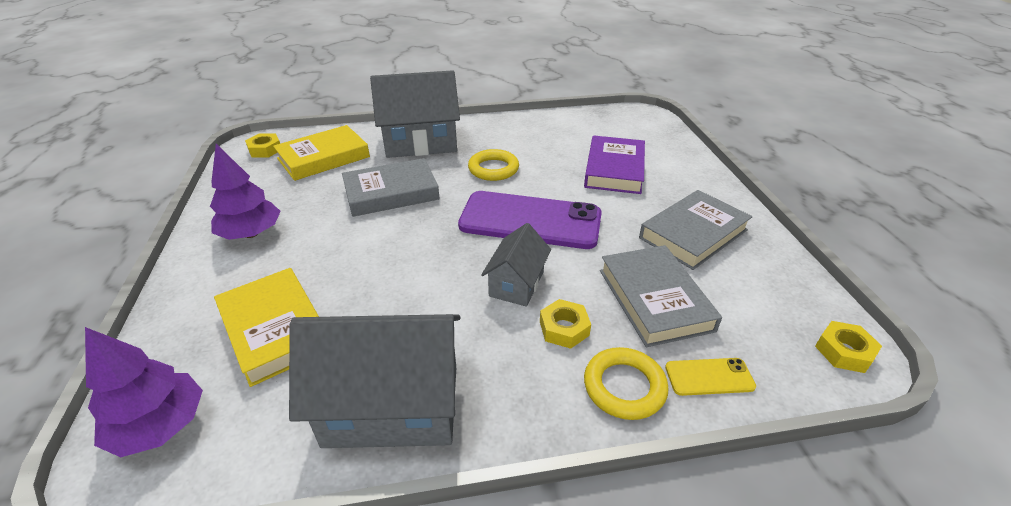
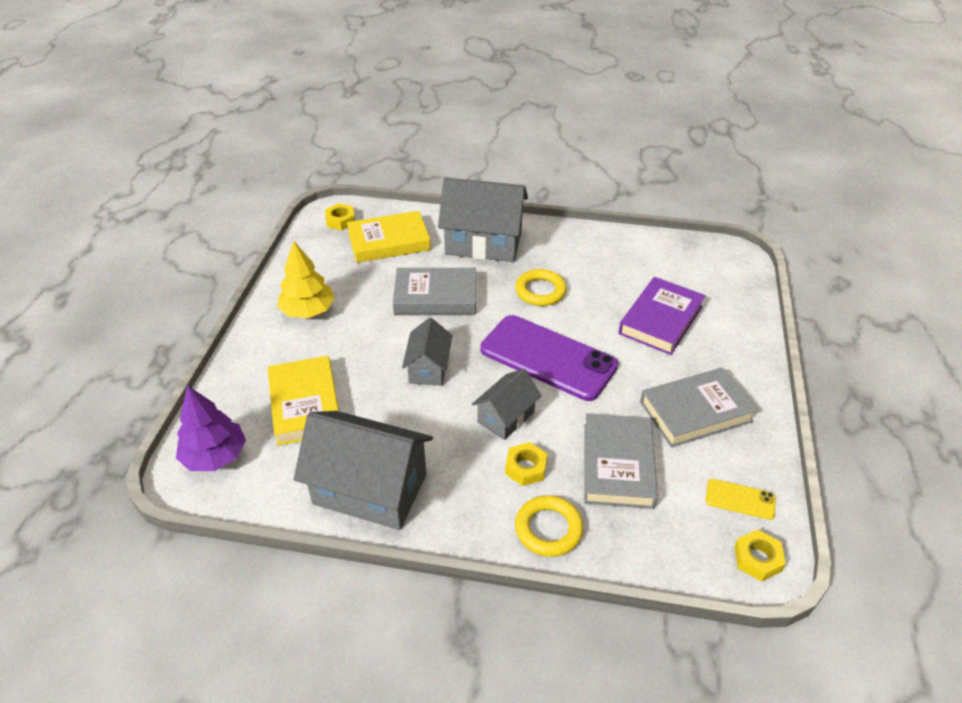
camera: 20 degrees right, 5 degrees up
purple tree [210,144,281,240] -> yellow tree [277,241,335,318]
yellow phone [665,358,756,396] -> yellow phone moved to [706,479,776,520]
none -> grey house [402,318,453,386]

